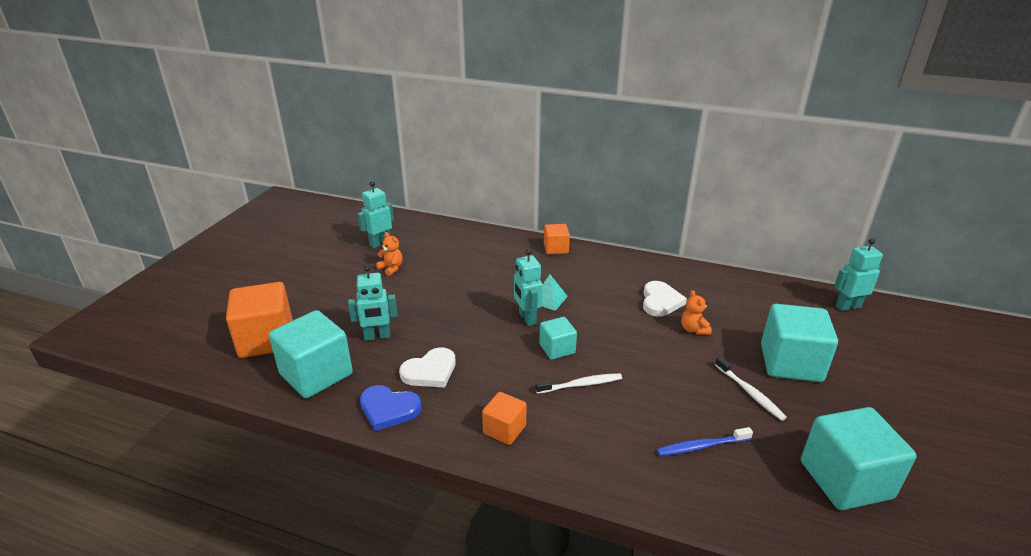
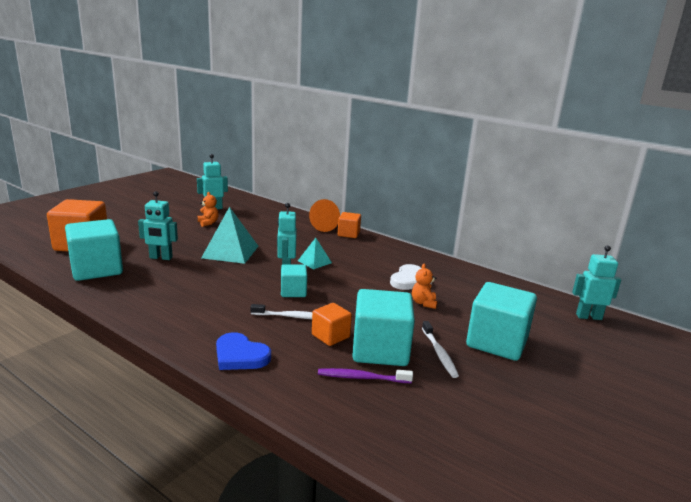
camera: 15 degrees right, 10 degrees down
blue heart [360,385,422,431] -> blue heart moved to [216,332,271,370]
white heart [399,347,456,388] -> none
orange cube [482,392,527,445] -> orange cube moved to [312,303,352,346]
blue toothbrush [657,427,753,456] -> purple toothbrush [318,368,413,383]
turquoise cube [801,407,917,510] -> turquoise cube moved to [352,289,415,366]
none -> turquoise pyramid [201,207,258,264]
none -> orange cone [309,199,340,232]

